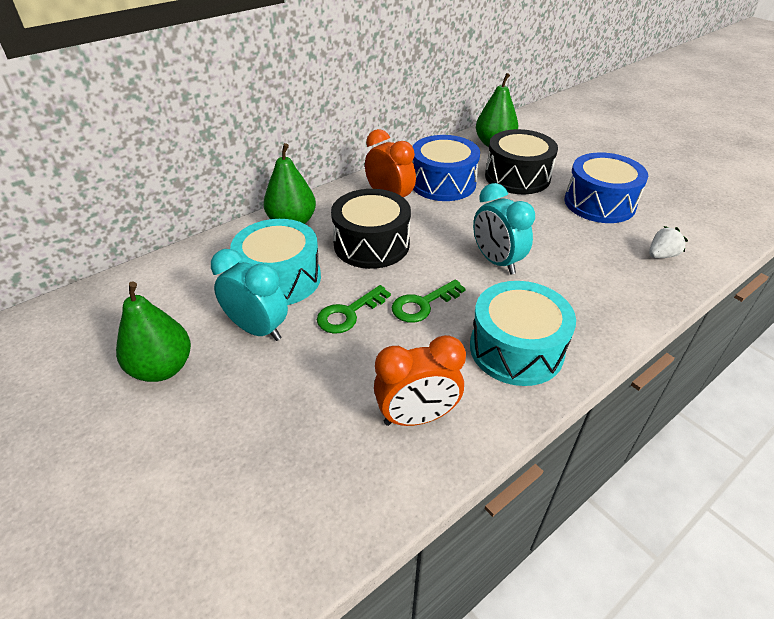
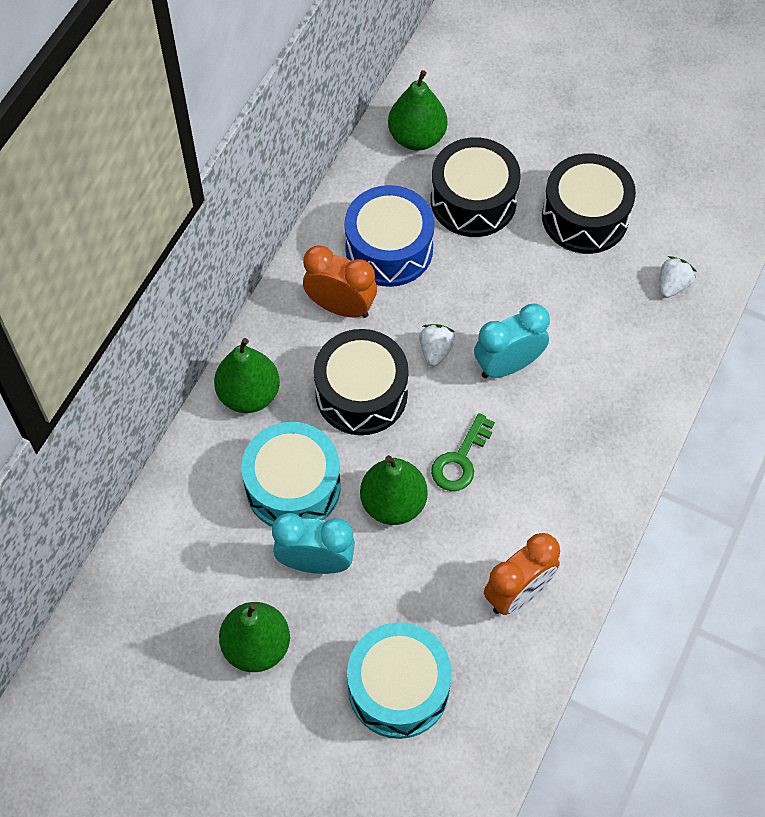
camera: 25 degrees left, 20 degrees up
green key [317,285,391,334] -> green pear [360,455,428,525]
turquoise drum [470,281,576,386] -> turquoise drum moved to [347,622,452,739]
turquoise clock [473,183,535,275] -> turquoise clock turned 120 degrees clockwise [474,304,550,378]
blue drum [565,152,648,223] -> black drum [542,154,636,254]
none -> white strawberry [419,324,455,367]

